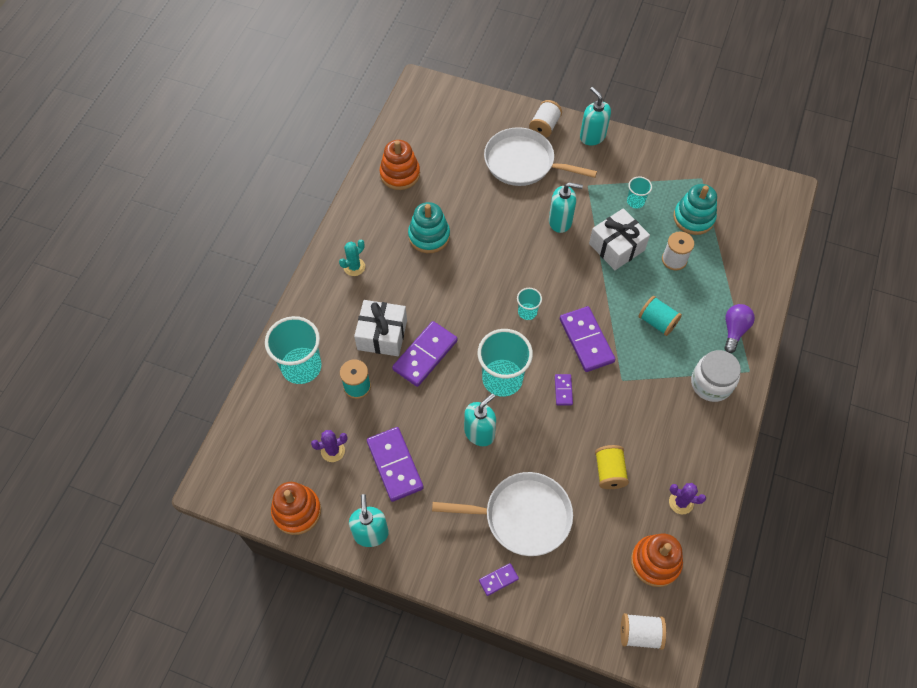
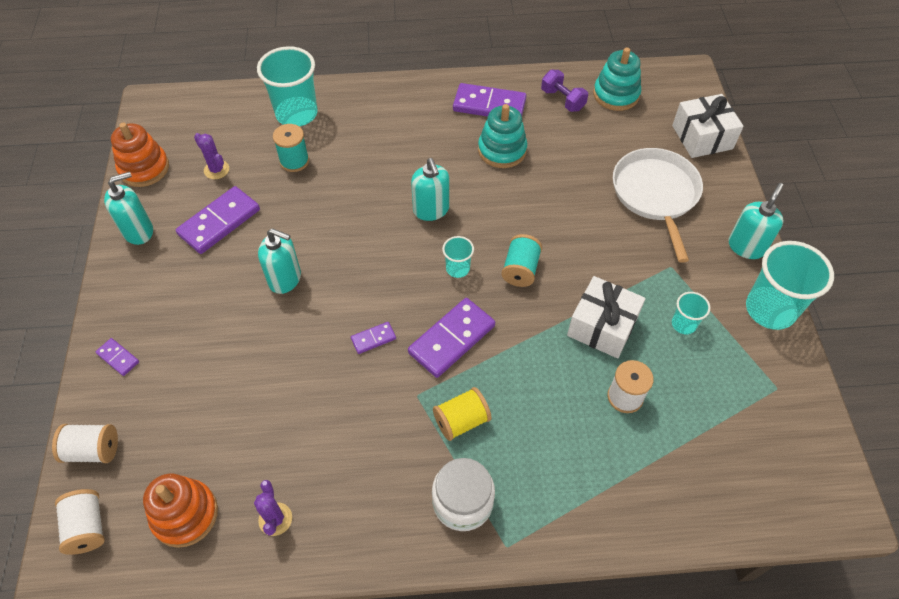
camera: 65 degrees right, 5 degrees down
turquoise cactus [339,239,365,276] -> none
white gift [354,300,407,356] -> white gift moved to [672,94,744,158]
orange stacking toy [380,140,420,190] -> purple dumbbell [541,70,588,112]
purple domino [392,321,458,387] -> purple domino moved to [453,83,526,117]
white pan [432,472,573,556] -> none
turquoise cup [478,329,533,397] -> turquoise cup moved to [746,241,834,330]
white spool [529,100,562,138] -> white spool moved to [52,424,118,463]
turquoise soap dispenser [549,182,583,233] -> turquoise soap dispenser moved to [411,158,449,221]
yellow spool [595,445,629,489] -> yellow spool moved to [433,387,492,441]
turquoise spool [638,296,682,336] -> turquoise spool moved to [501,234,542,287]
turquoise stacking toy [673,184,717,235] -> turquoise stacking toy moved to [593,47,641,111]
purple light bulb [724,304,755,353] -> none

